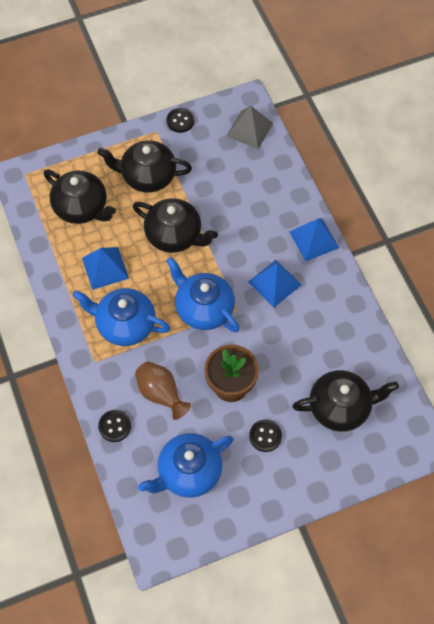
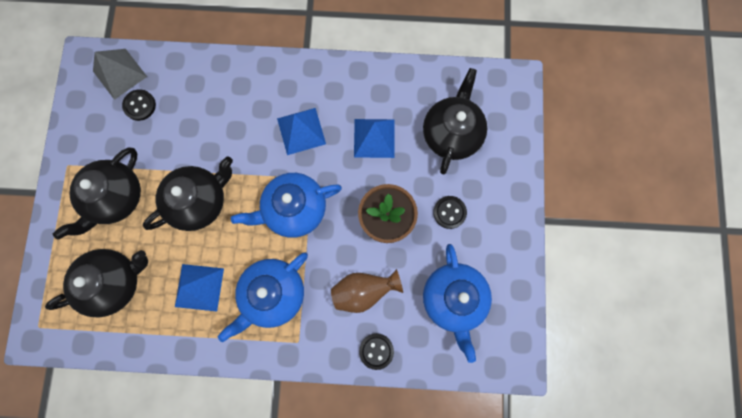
camera: 65 degrees left, 15 degrees up
black button [167,108,194,133] -> black button moved to [122,89,156,121]
blue pyramid [289,218,339,261] -> blue pyramid moved to [354,119,395,158]

